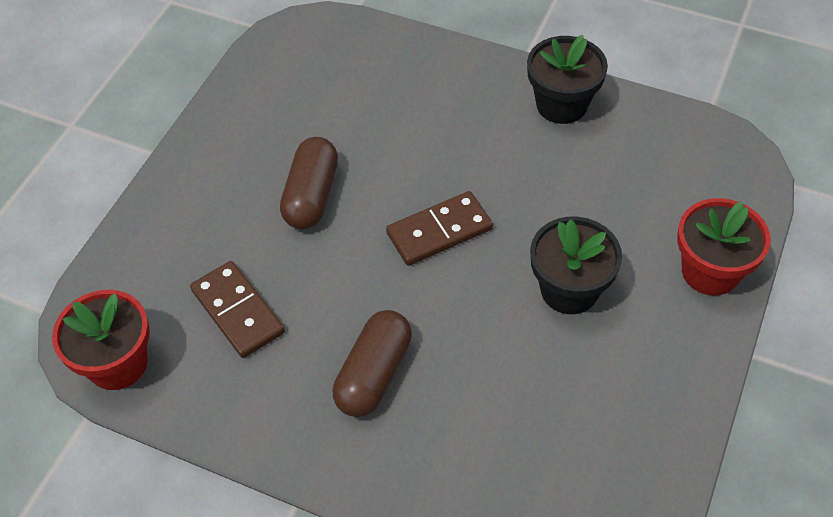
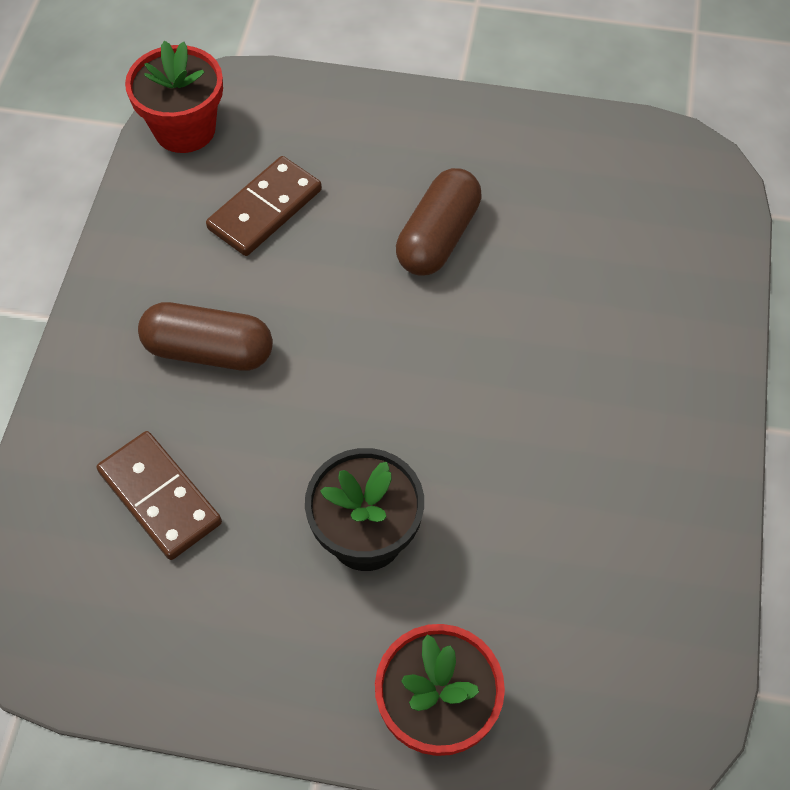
camera: 75 degrees right, 5 degrees up
brown capsule [280,137,338,229] -> brown capsule turned 60 degrees counterclockwise [396,168,482,276]
brown domino [386,191,493,266] -> brown domino moved to [97,431,222,560]
black flower pot [527,35,608,124] -> none

